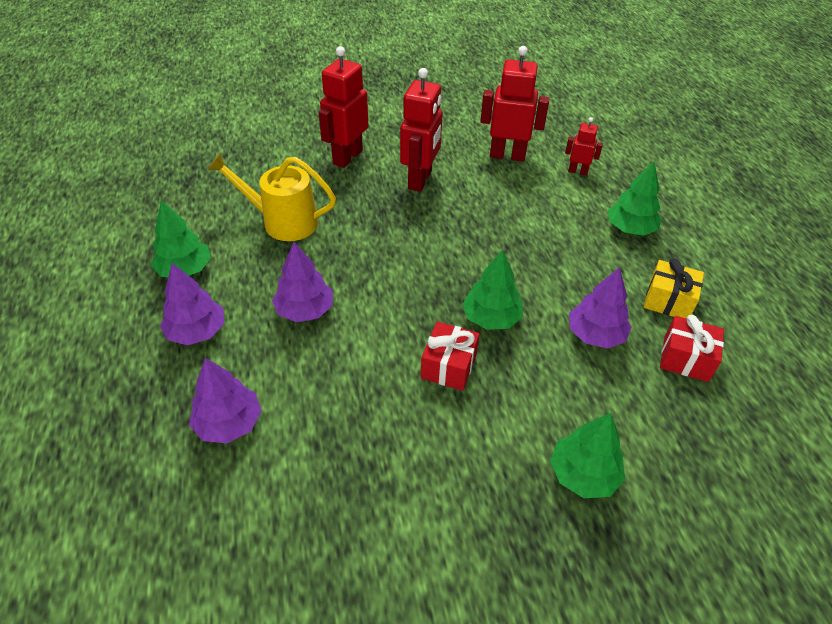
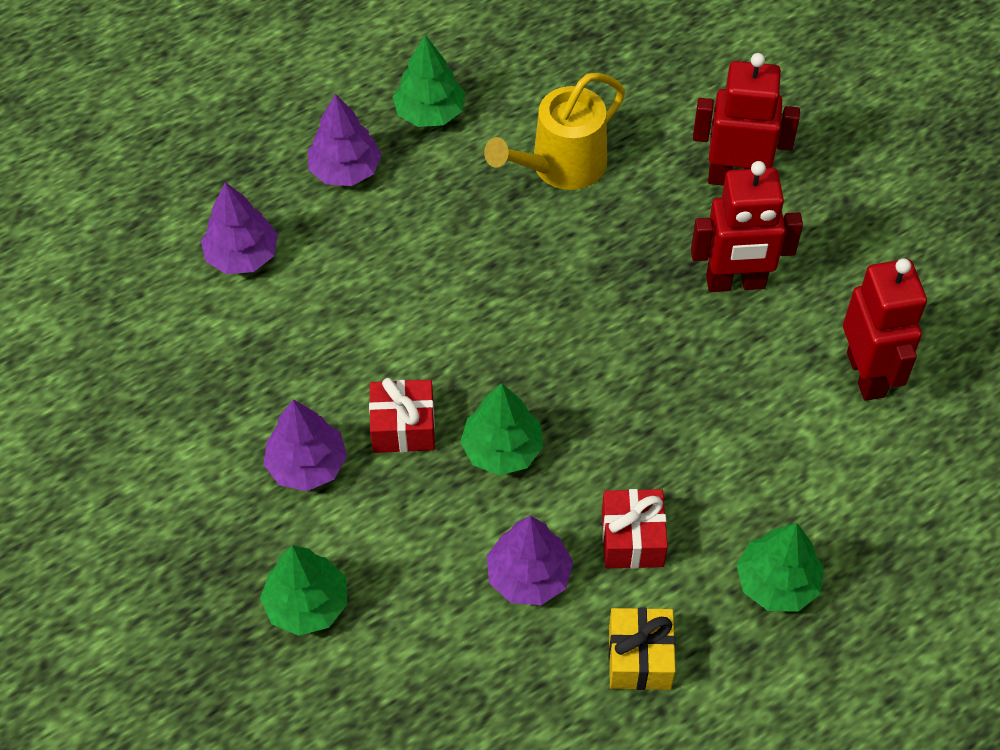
camera: 70 degrees right, 10 degrees up
yellow watering can [208,153,336,241] -> yellow watering can turned 120 degrees counterclockwise [484,73,625,190]
purple tree [272,242,333,322] -> purple tree moved to [263,400,347,491]
red robot [565,117,603,175] -> none
red gift [660,315,724,382] -> red gift moved to [602,489,668,569]

